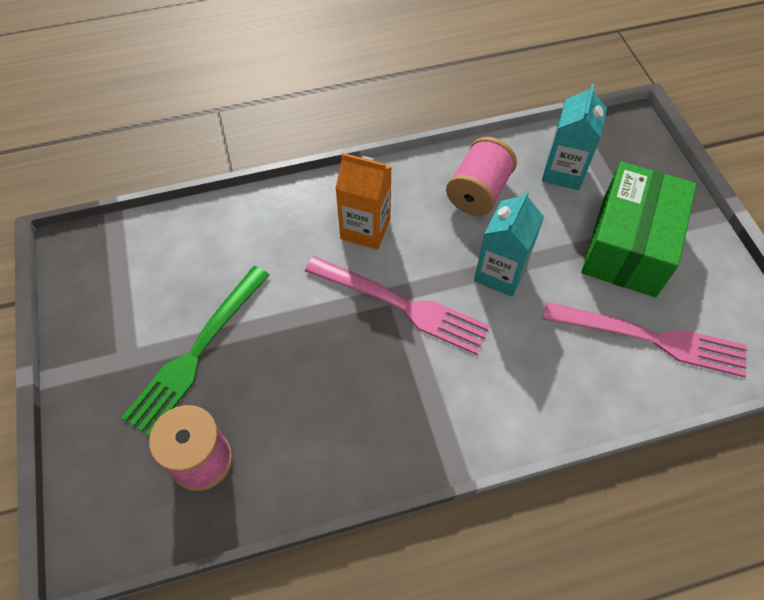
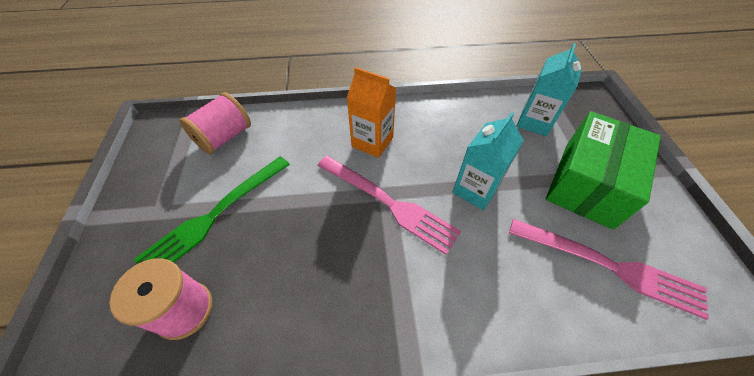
camera: 10 degrees right, 5 degrees down
pink spool [446,137,517,216] -> pink spool moved to [180,92,251,155]

